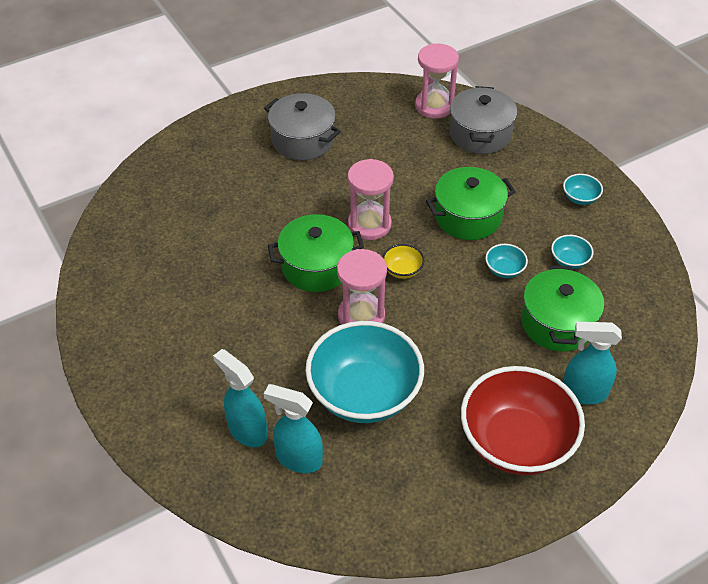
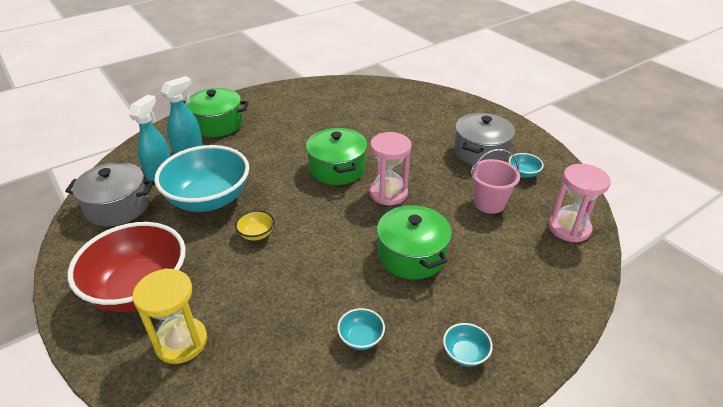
camera: 85 degrees right, 10 degrees down
pink hourglass [337,249,387,325] -> none
yellow bowl [383,244,424,279] -> yellow bowl moved to [235,210,274,241]
grey pot [450,86,517,154] -> grey pot moved to [65,162,154,227]
turquoise bowl [485,244,528,278] -> turquoise bowl moved to [509,153,544,178]
green pot [521,265,604,352] -> green pot moved to [183,88,249,137]
turquoise spray bottle [563,322,622,404] -> yellow hourglass [132,268,207,364]
none -> pink bucket [471,149,520,214]

